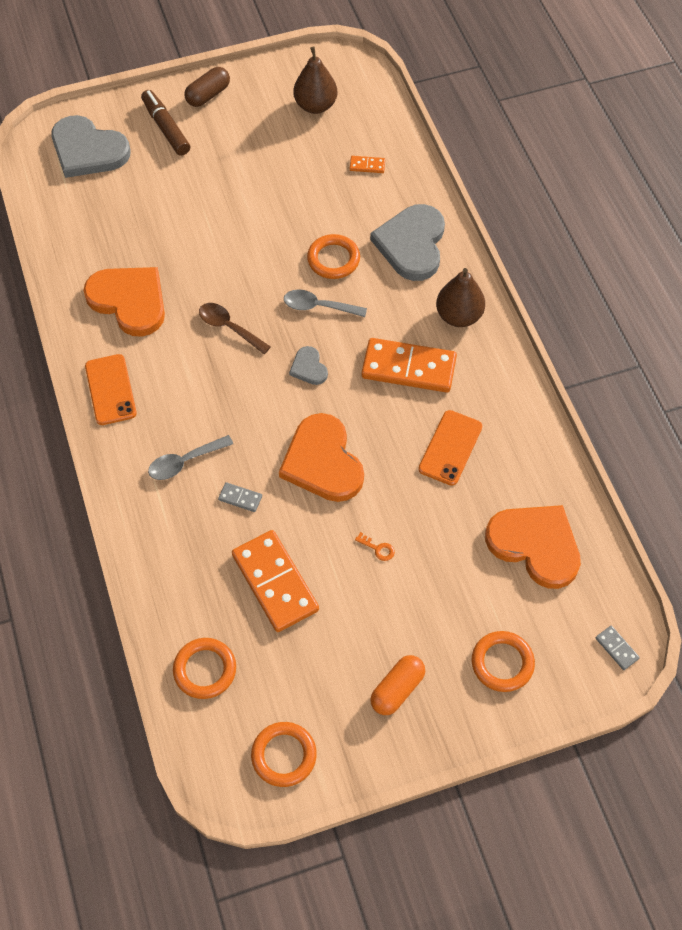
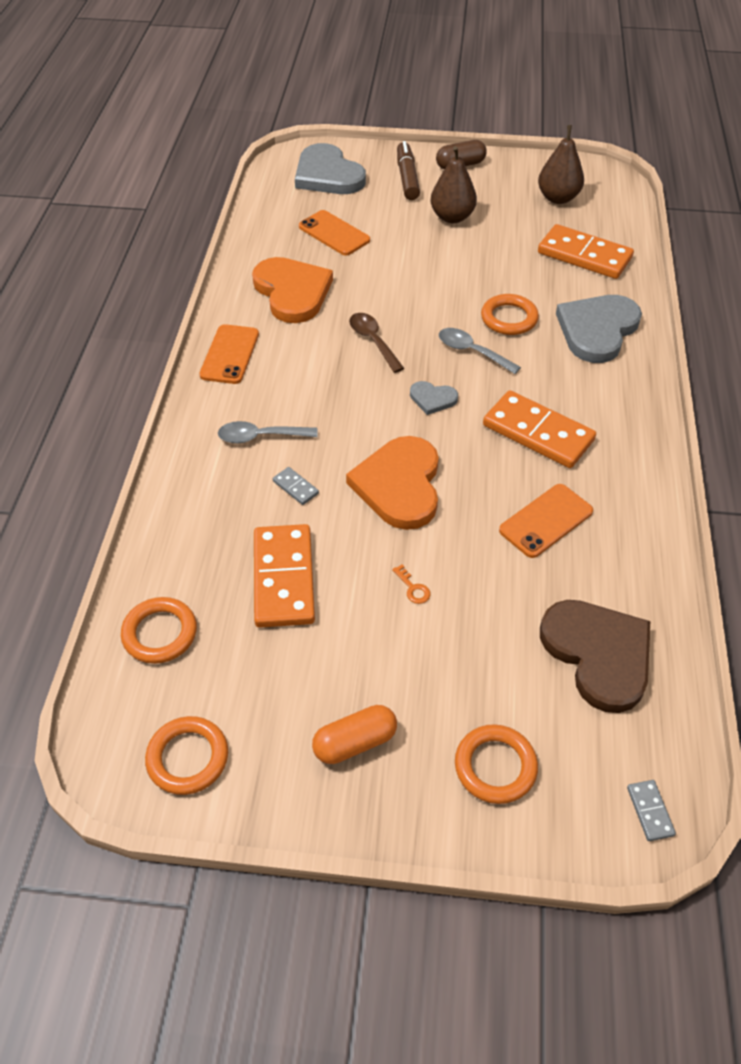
camera: 25 degrees right, 10 degrees down
grey heart [289,346,328,385] -> grey heart turned 75 degrees counterclockwise [410,381,458,415]
orange domino [350,156,385,173] -> orange domino [538,224,634,279], size x2.35
brown pear [436,268,485,327] -> brown pear moved to [430,146,477,223]
orange heart [485,505,581,589] -> brown heart [540,600,650,713]
none -> orange phone [299,210,370,255]

